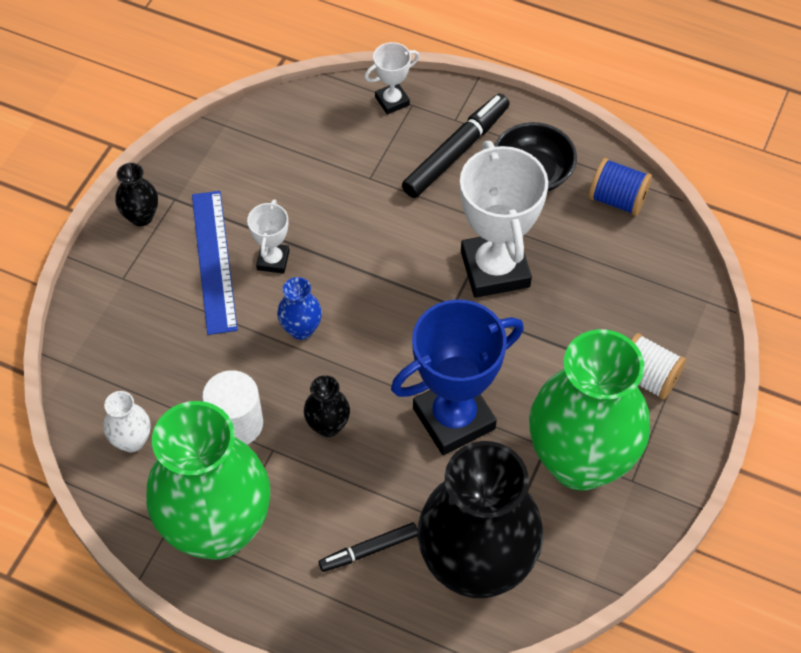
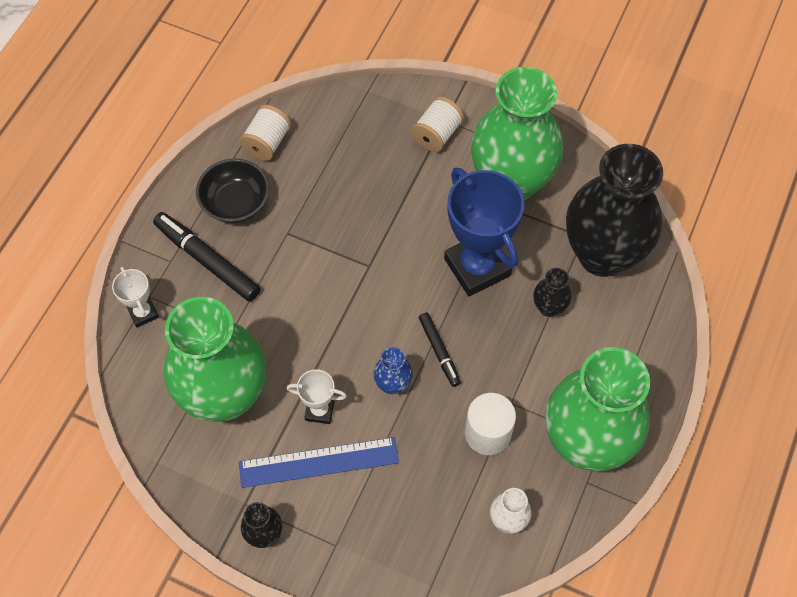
camera: 90 degrees left, 5 degrees up
black vase [304,375,350,437] -> black vase moved to [533,268,571,317]
black marker [319,523,418,572] -> black marker moved to [419,313,461,387]
white trophy [460,141,548,298] -> none
blue spool [589,158,652,216] -> white spool [239,105,291,161]
none -> green vase [164,297,266,422]

